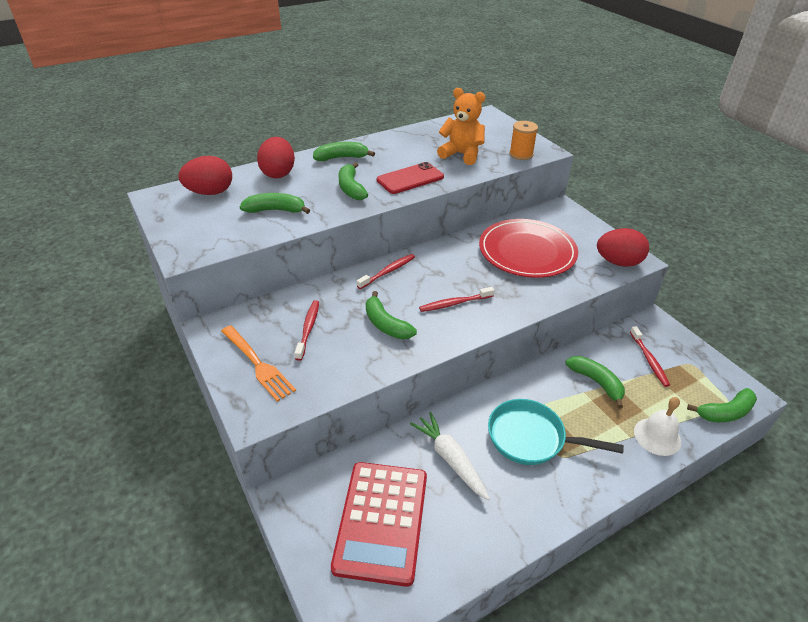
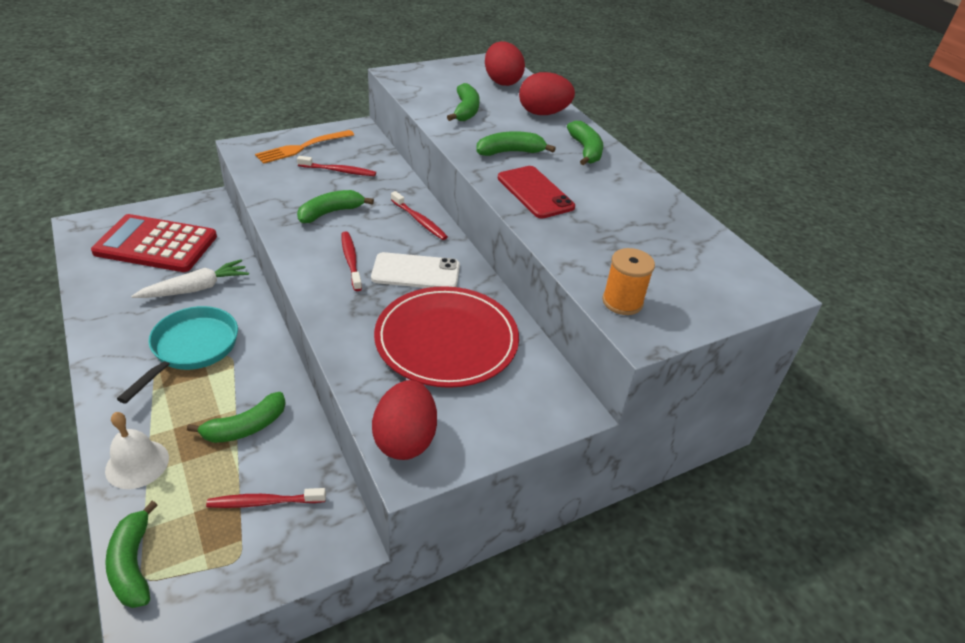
camera: 90 degrees right, 0 degrees up
orange teddy bear [437,88,486,165] -> none
none -> white phone [371,252,460,288]

